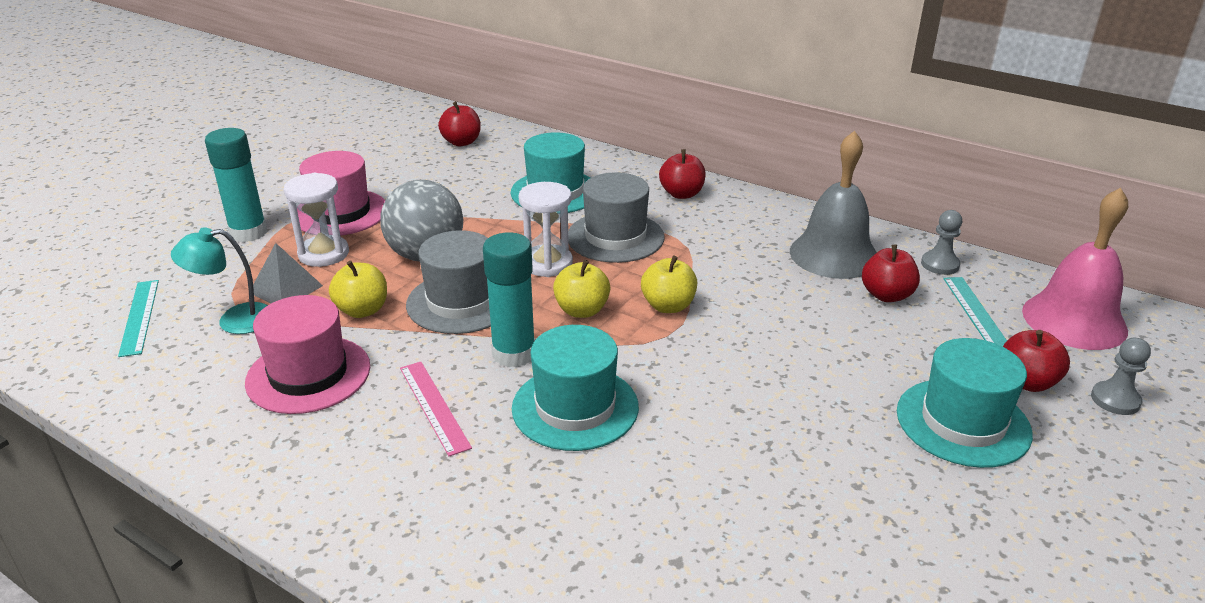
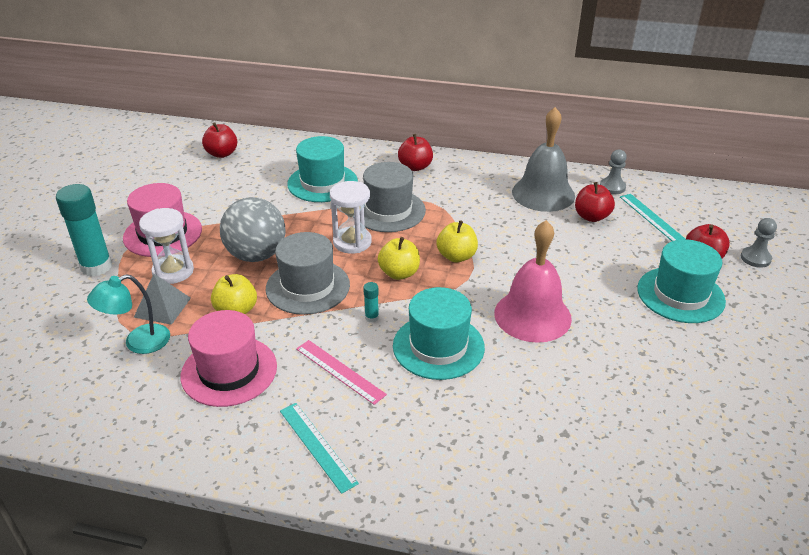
camera: 20 degrees left, 5 degrees up
turquoise ruler [118,280,159,357] -> turquoise ruler moved to [280,403,359,494]
turquoise glue stick [483,232,535,368] -> turquoise glue stick [363,282,379,323], size x0.43
pink bell [1022,188,1128,350] -> pink bell moved to [494,220,572,343]

